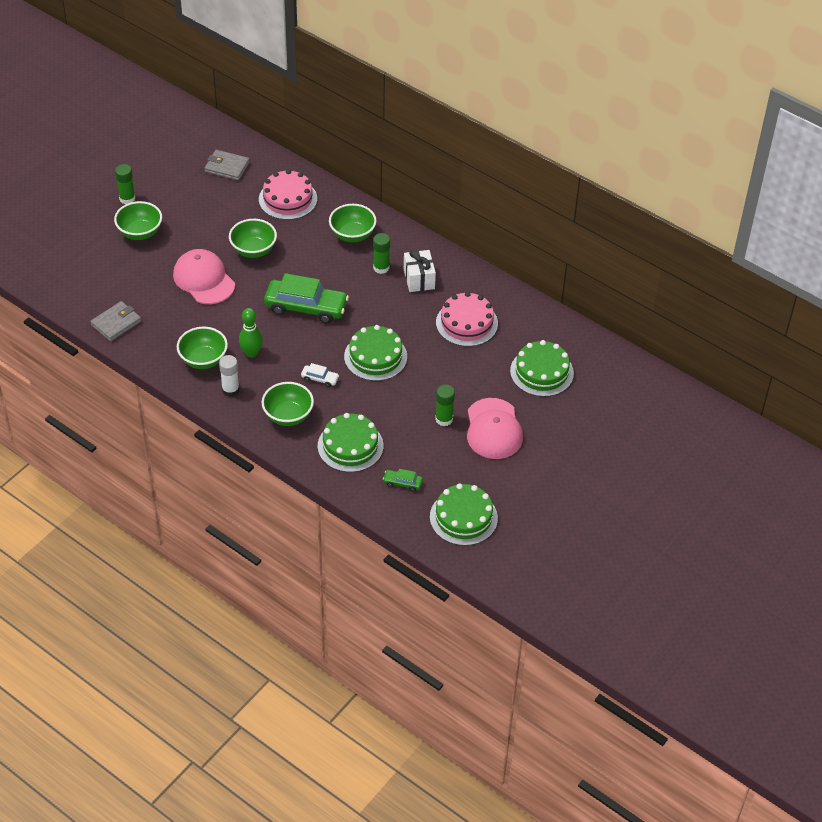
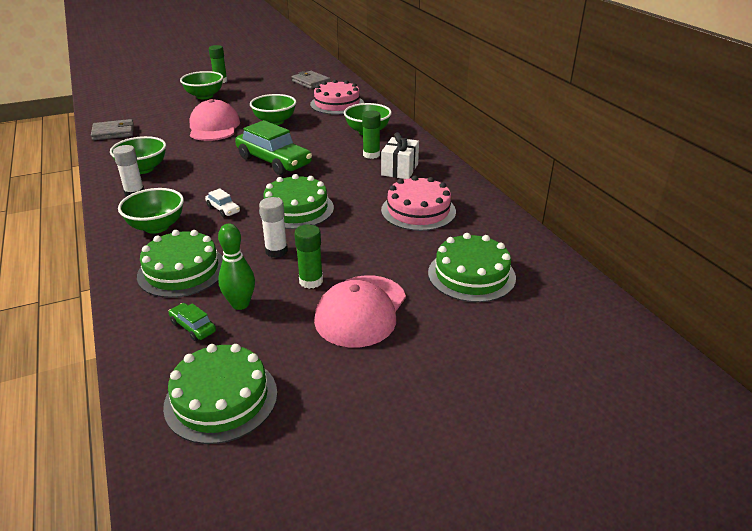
camera: 30 degrees right, 15 degrees down
green bowling pin [239,308,263,358] -> green bowling pin moved to [218,224,255,310]
none -> white glue stick [259,197,288,258]

